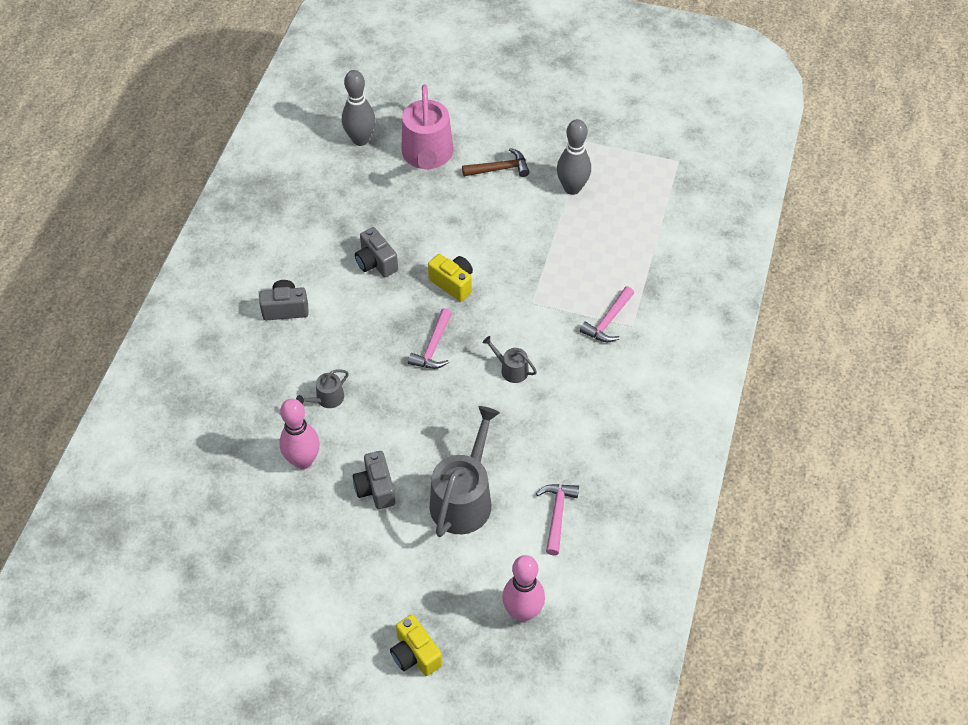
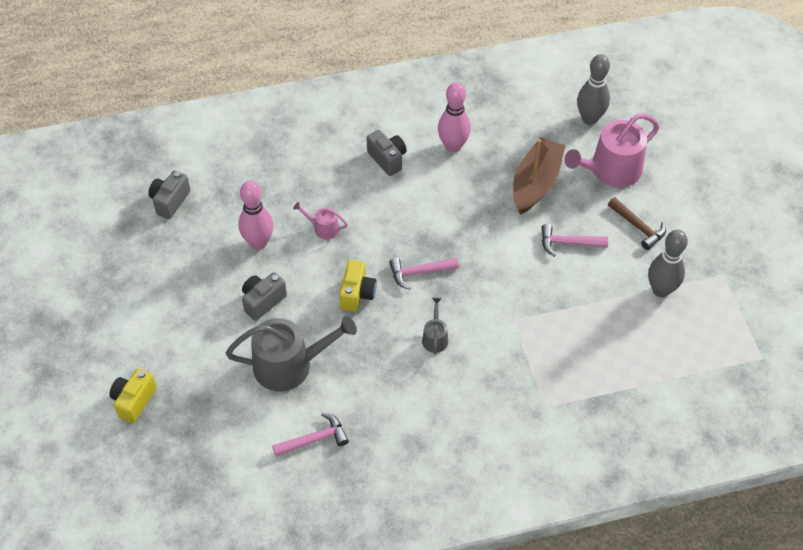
camera: 60 degrees right, 0 degrees up
grey watering can [296,370,349,408] -> pink watering can [293,202,348,240]
grey camera [355,227,398,277] -> grey camera moved to [148,170,190,219]
yellow camera [428,254,473,302] -> yellow camera moved to [339,260,377,312]
pink bowling pin [502,555,545,622] -> pink bowling pin moved to [438,82,471,153]
pink hammer [580,287,634,342] -> pink hammer moved to [542,224,608,257]
none -> brown boat [513,137,565,215]

